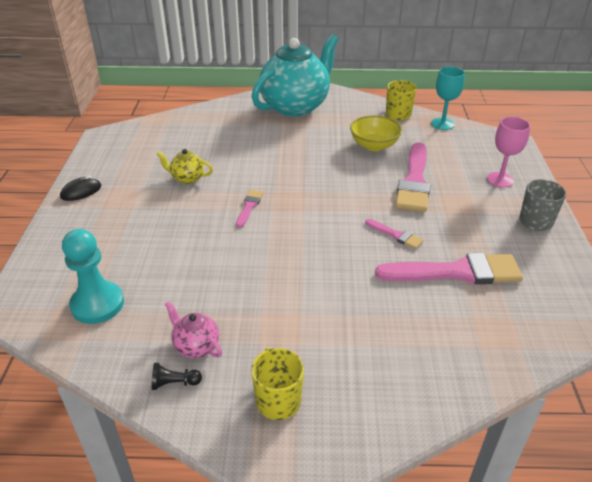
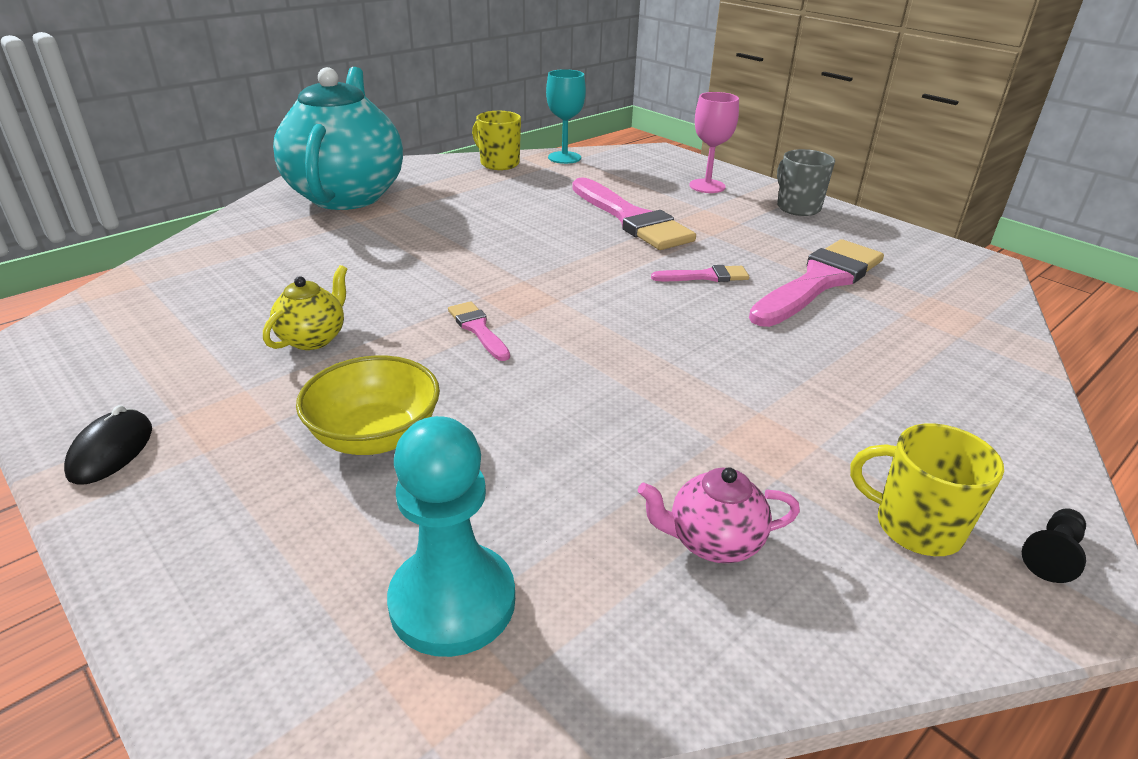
camera: 45 degrees left, 5 degrees down
black pawn [152,363,202,390] -> black pawn moved to [1022,508,1086,583]
yellow teapot [157,149,213,184] -> yellow teapot turned 150 degrees clockwise [263,265,347,350]
yellow bowl [350,115,402,151] -> yellow bowl moved to [296,356,440,455]

